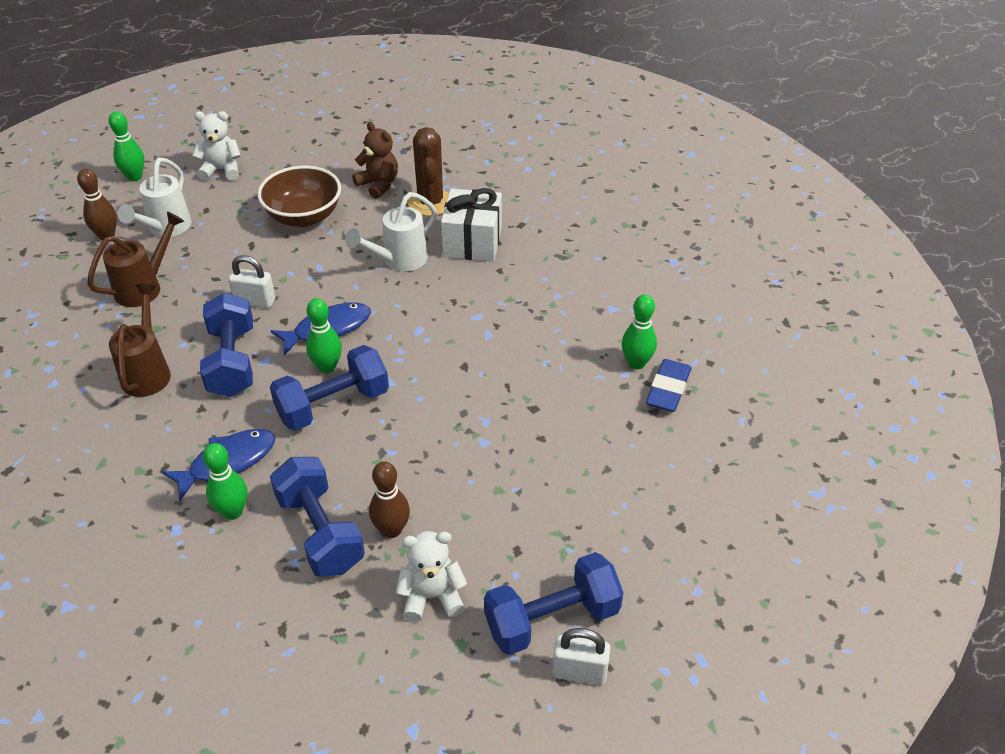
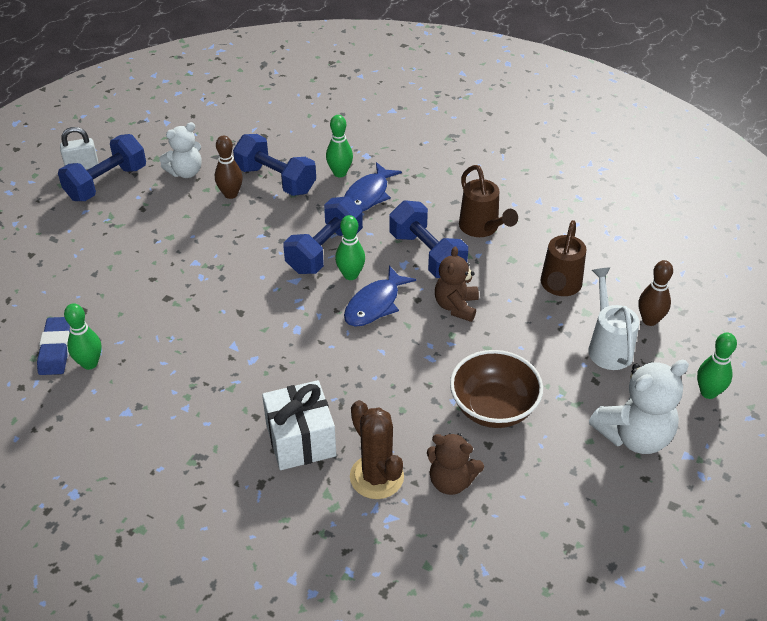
camera: 155 degrees right, 0 degrees up
white teddy bear [192,111,241,181] -> white teddy bear [589,360,689,454], size x1.51
white padlock [228,255,275,308] -> brown teddy bear [435,246,479,322]
white watering can [345,192,437,271] -> none

